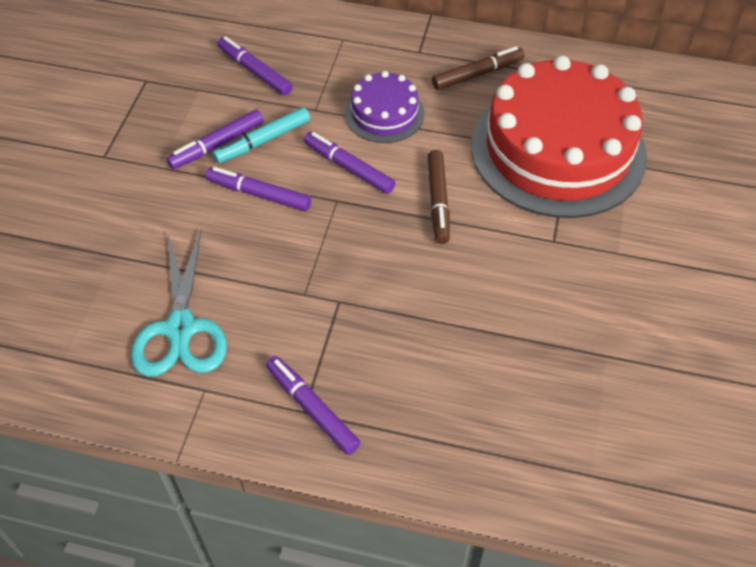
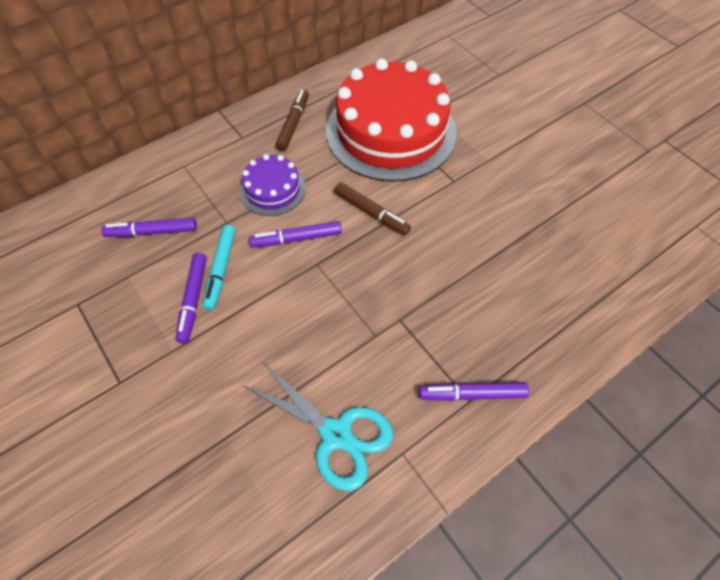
camera: 50 degrees left, 5 degrees up
purple marker [206,167,311,211] -> none

